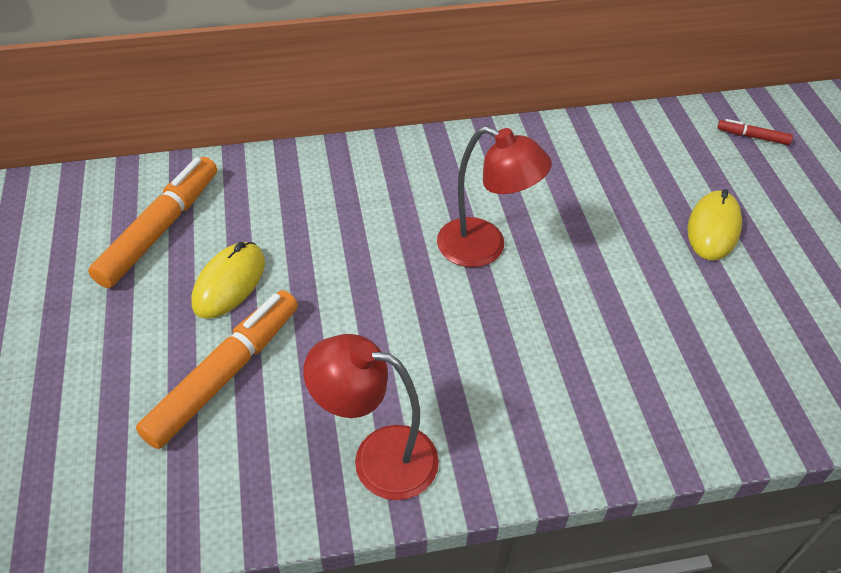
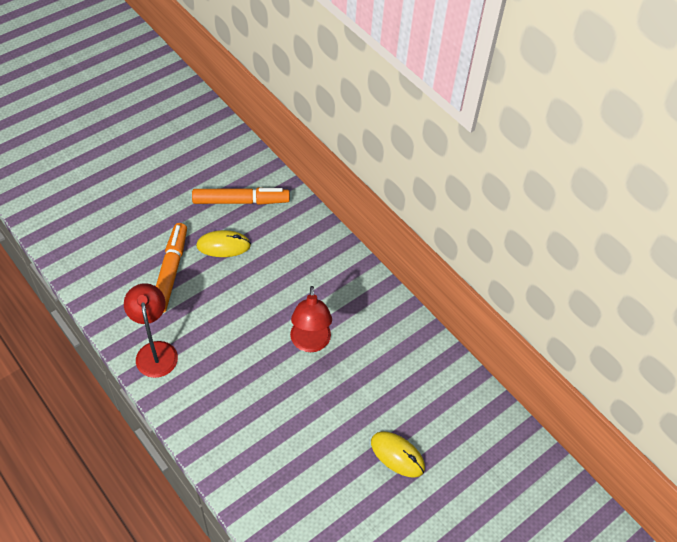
camera: 60 degrees right, 5 degrees up
orange marker [136,290,298,449] -> orange marker turned 90 degrees counterclockwise [156,223,187,313]
yellow mouse [687,189,742,260] -> yellow mouse turned 45 degrees clockwise [371,431,425,478]
red marker [717,119,793,145] -> none

